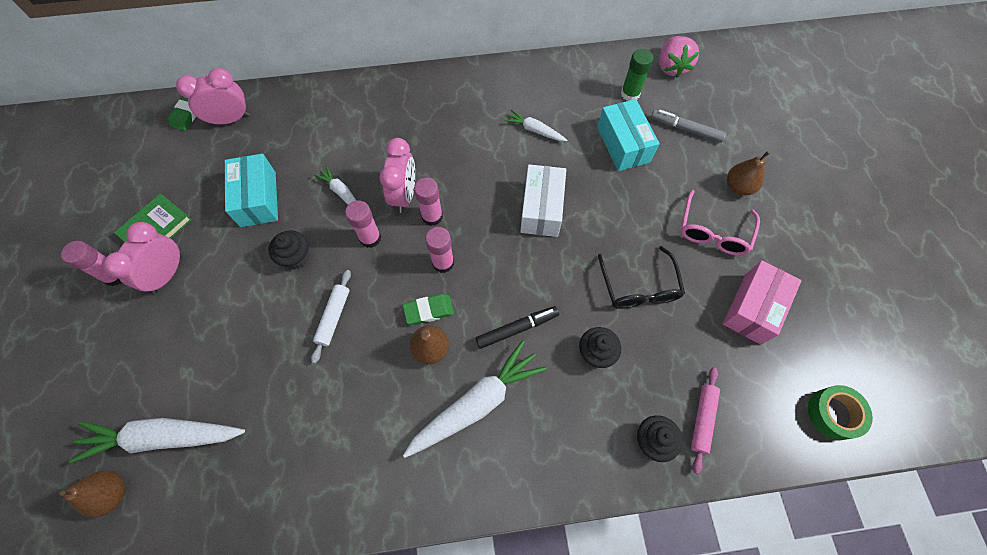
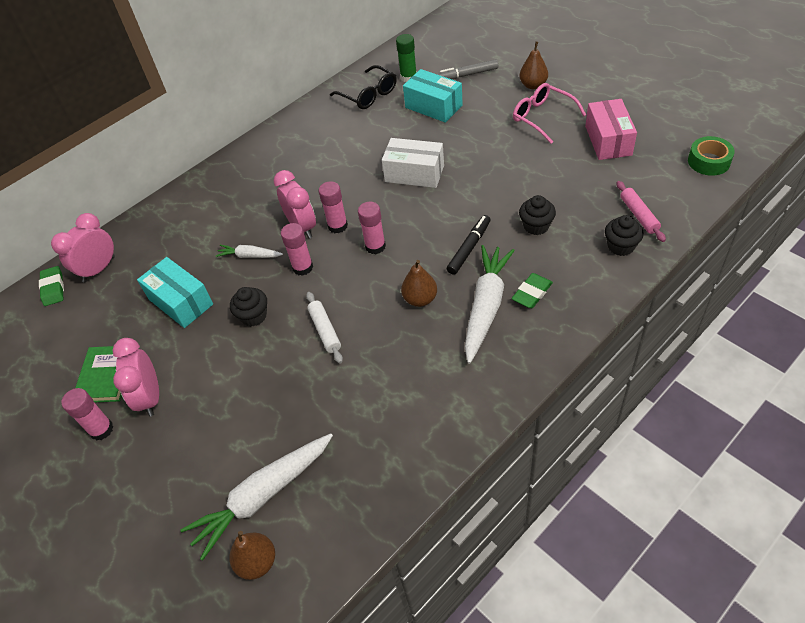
camera: 30 degrees left, 15 degrees down
green eraser [403,294,454,325] -> green eraser moved to [512,273,553,308]
white carrot [504,110,567,141] -> none
white box [520,164,566,237] -> white box turned 45 degrees counterclockwise [382,138,444,188]
black glasses [598,246,685,309] -> black glasses moved to [330,65,397,109]
pink strawberry [659,36,699,78] -> none
pink glasses [680,190,760,256] -> pink glasses turned 150 degrees clockwise [513,83,586,144]

